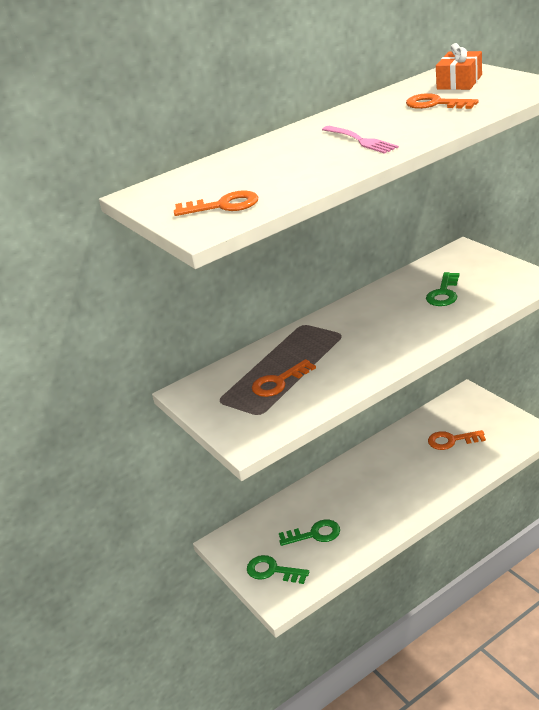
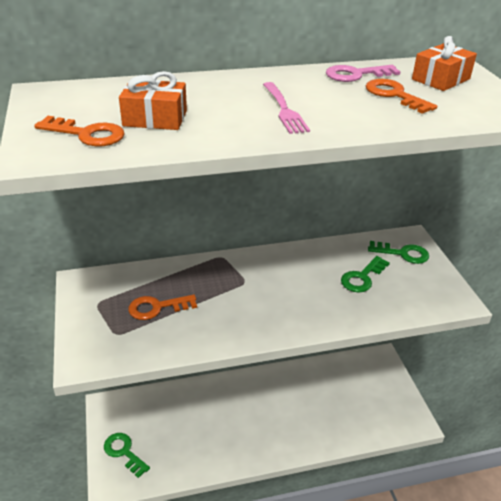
camera: 15 degrees right, 5 degrees up
green key [279,519,340,546] -> green key moved to [368,241,429,264]
orange key [428,430,486,450] -> none
none -> orange gift [119,71,187,130]
none -> pink key [326,65,401,82]

